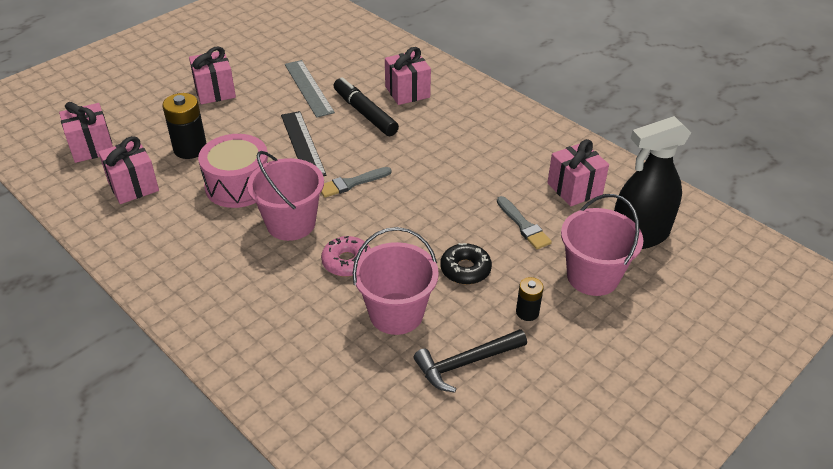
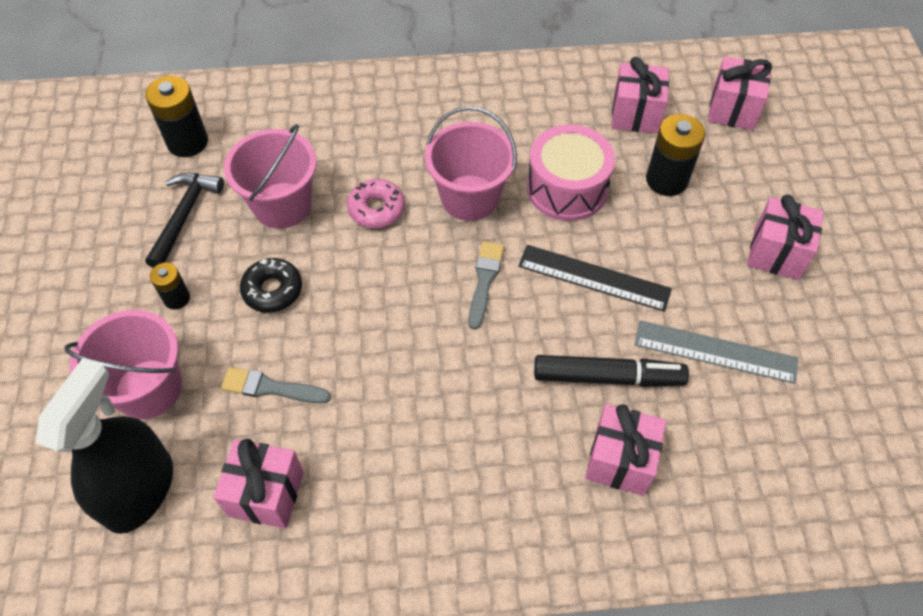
camera: 130 degrees right, 15 degrees up
none -> black battery [145,76,208,157]

